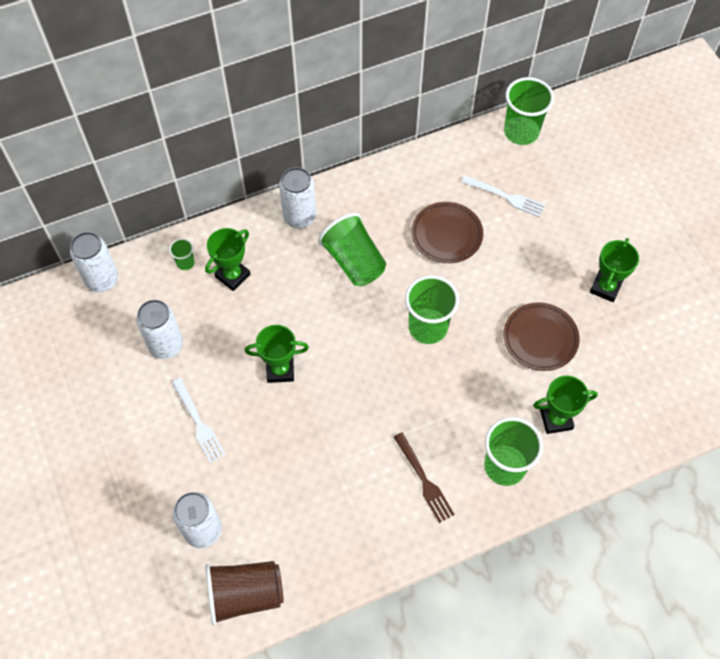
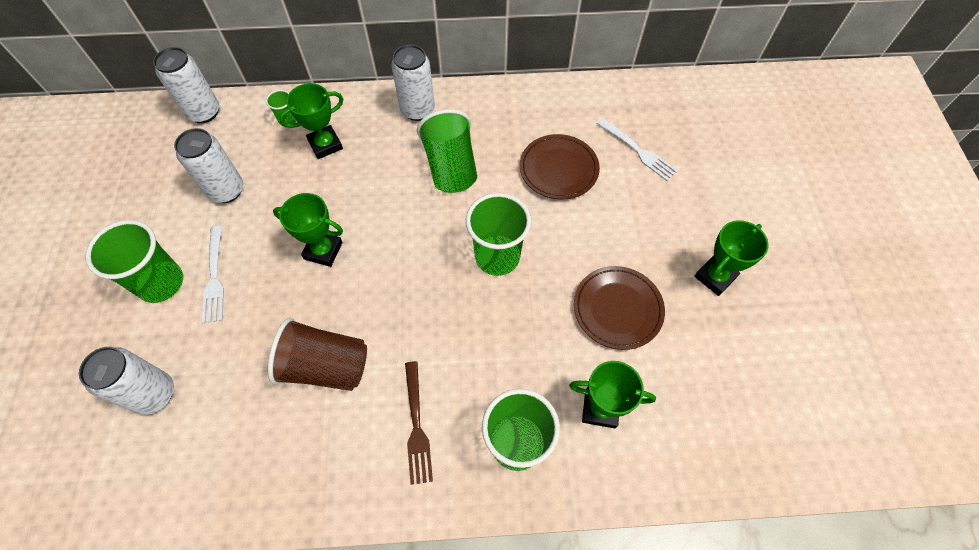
camera: 20 degrees right, 0 degrees up
brown cup [205,561,284,625] -> brown cup moved to [268,318,367,391]
green cup [504,77,554,145] -> green cup moved to [85,220,183,303]

